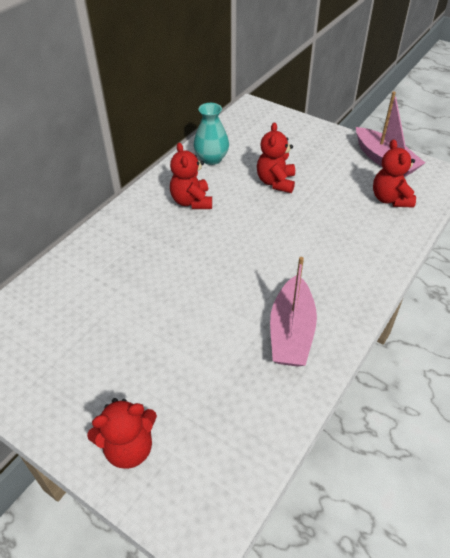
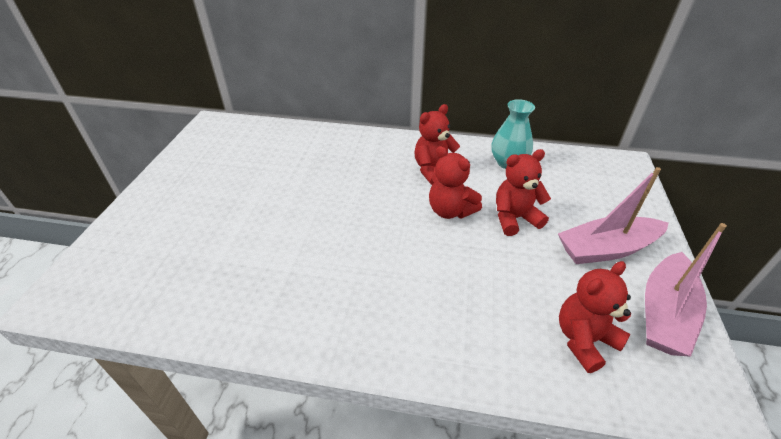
camera: 65 degrees right, 5 degrees down
red teddy bear [87,398,157,469] -> red teddy bear moved to [429,146,482,219]
pink boat [270,257,317,367] -> pink boat moved to [558,167,669,264]

